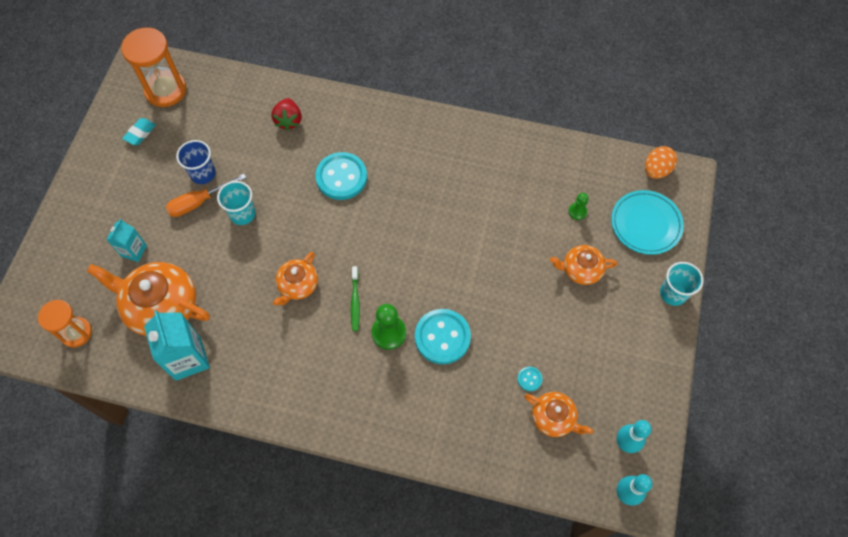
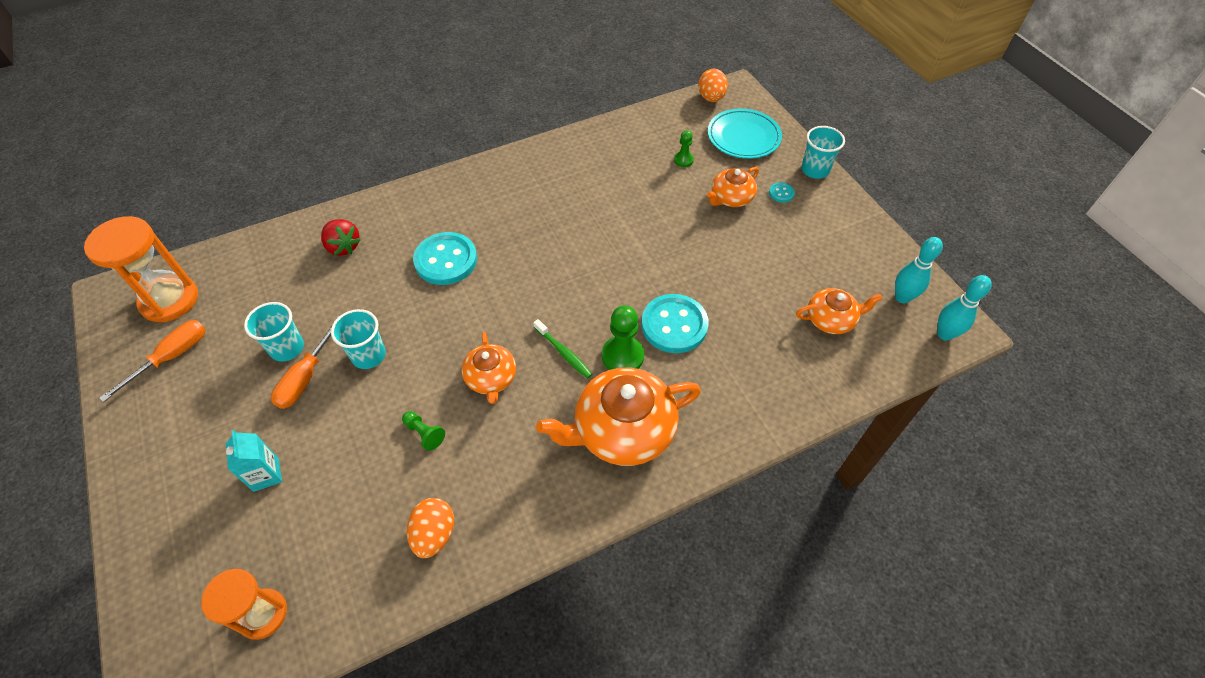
camera: 40 degrees left, 10 degrees down
orange teapot [87,262,210,336] -> orange teapot moved to [536,368,701,466]
turquoise eraser [122,118,156,145] -> orange screwdriver [99,320,206,402]
turquoise carton [144,310,210,381] -> orange egg [407,498,454,558]
blue cup [176,140,216,184] -> turquoise cup [244,302,304,362]
turquoise button [517,367,542,391] -> turquoise button moved to [769,182,795,203]
none -> green pawn [402,411,445,451]

